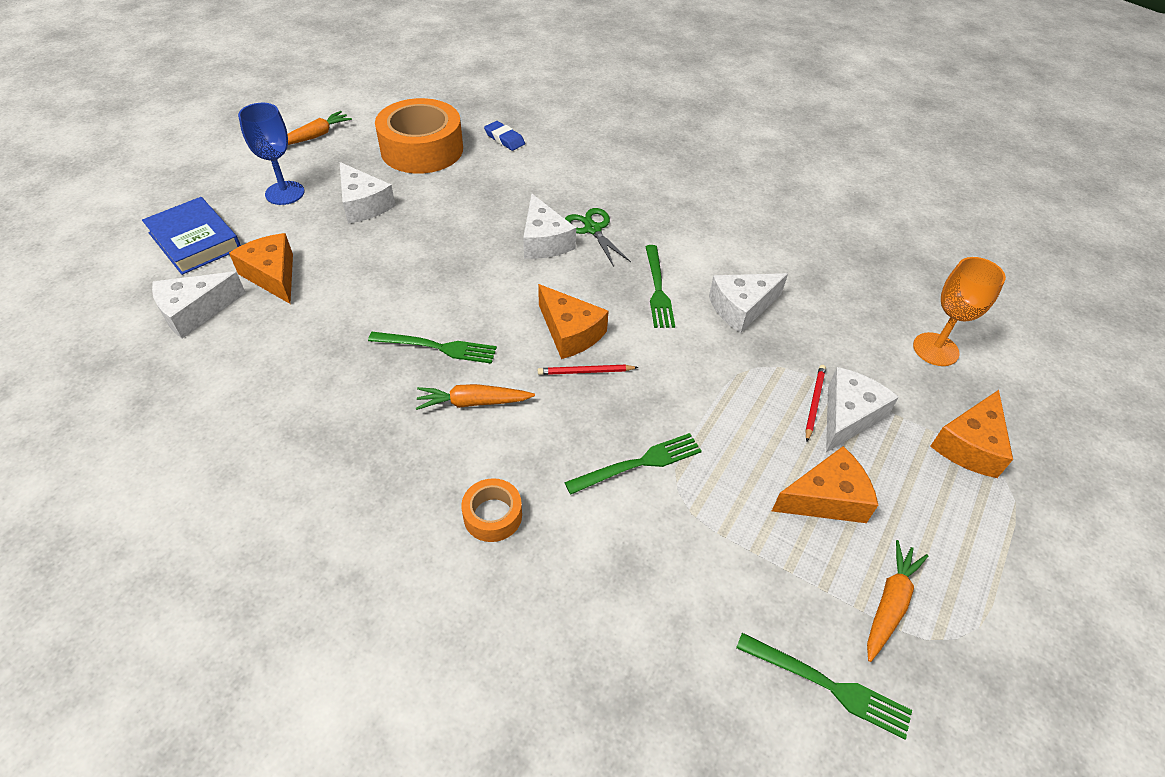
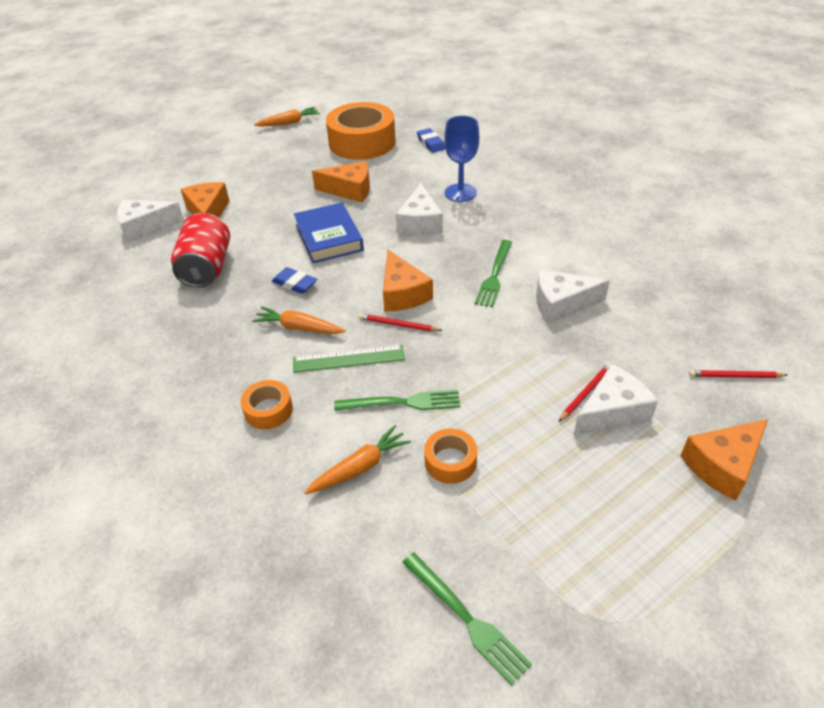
camera: 25 degrees right, 5 degrees down
blue book [142,197,241,275] -> blue book moved to [294,202,364,263]
blue goblet [238,103,305,205] -> blue goblet moved to [444,116,479,202]
white cheese [340,162,396,224] -> none
green fork [368,332,497,364] -> blue eraser [272,267,317,294]
green scissors [565,208,631,267] -> none
orange cheese [772,446,878,523] -> orange cheese moved to [312,161,370,202]
orange carrot [867,540,928,662] -> orange carrot moved to [305,425,411,494]
orange goblet [913,257,1006,366] -> red pencil [689,370,787,378]
none -> red can [171,213,230,288]
none -> green ruler [293,345,405,373]
none -> orange tape [424,428,477,484]

